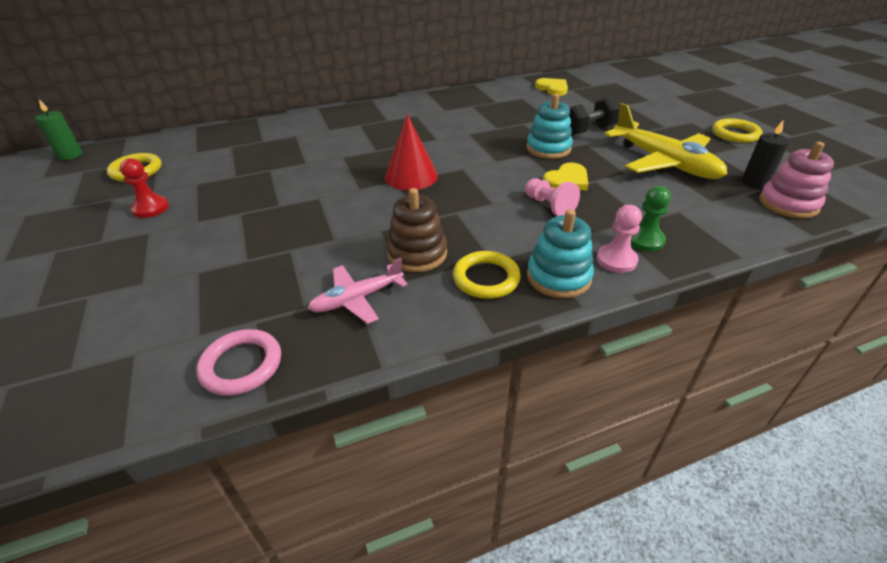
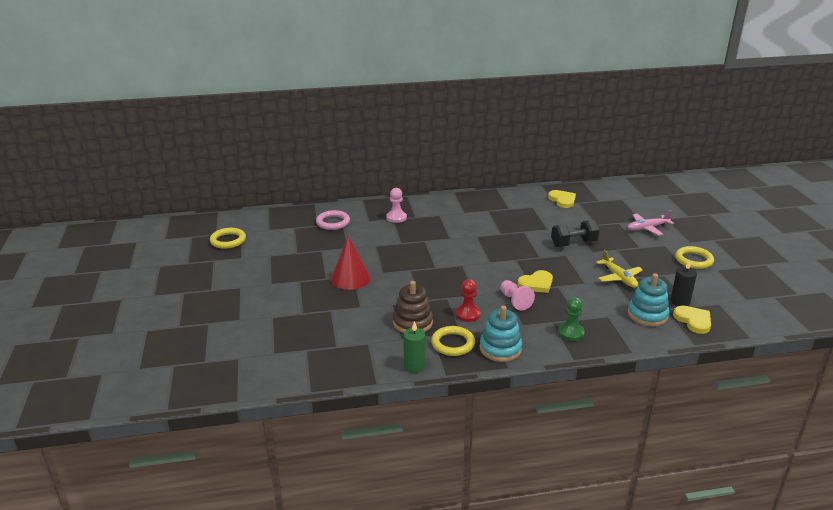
camera: 10 degrees right, 10 degrees down
green candle [35,99,82,160] -> green candle moved to [403,321,425,373]
red pawn [120,158,169,218] -> red pawn moved to [455,279,481,322]
pink ring [196,329,281,396] -> pink ring moved to [316,210,350,230]
pink plane [308,258,408,324] -> pink plane moved to [628,210,674,236]
red cone [385,114,438,190] -> red cone moved to [331,236,371,290]
turquoise stacking toy [526,94,573,159] -> turquoise stacking toy moved to [628,273,669,326]
pink pawn [597,205,642,273] -> pink pawn moved to [386,188,407,223]
yellow plane [605,103,727,179] -> yellow plane [596,250,643,288], size x0.56
pink stacking toy [759,142,834,218] -> yellow heart [673,306,711,334]

